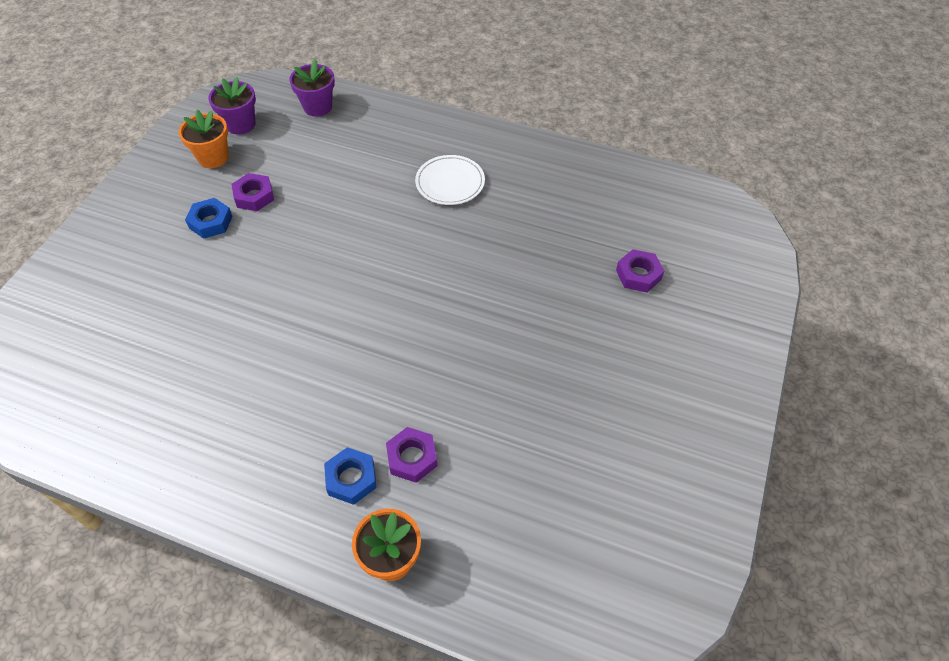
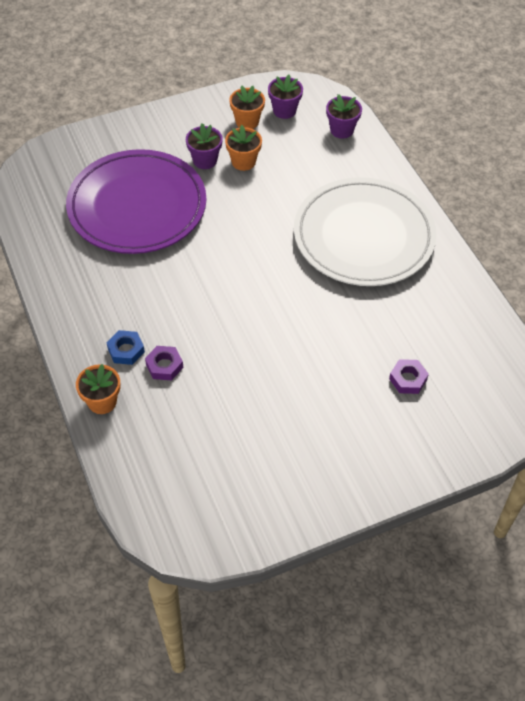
camera: 45 degrees right, 0 degrees up
blue nut [185,198,233,239] -> purple flower pot [186,123,223,169]
purple nut [232,173,274,211] -> orange flower pot [225,125,262,171]
white plate [415,155,485,205] -> white plate [294,177,437,286], size x2.48
none -> purple plate [66,149,207,254]

